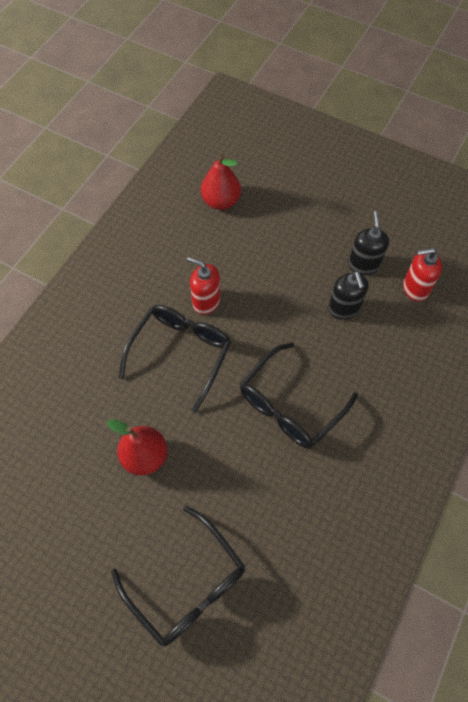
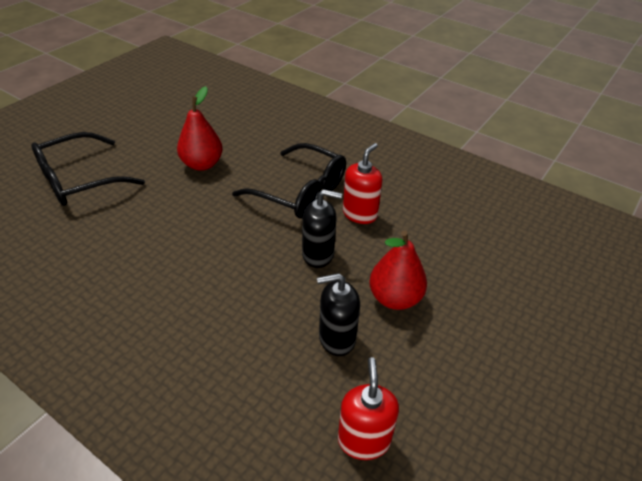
camera: 95 degrees right, 20 degrees down
red pear [201,154,241,210] -> red pear moved to [369,230,427,310]
black glasses [240,342,358,449] -> none
black soap dispenser [348,211,389,275] -> black soap dispenser moved to [302,189,342,268]

